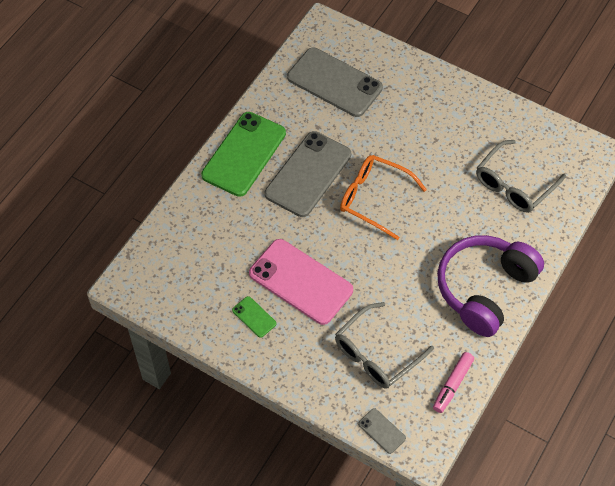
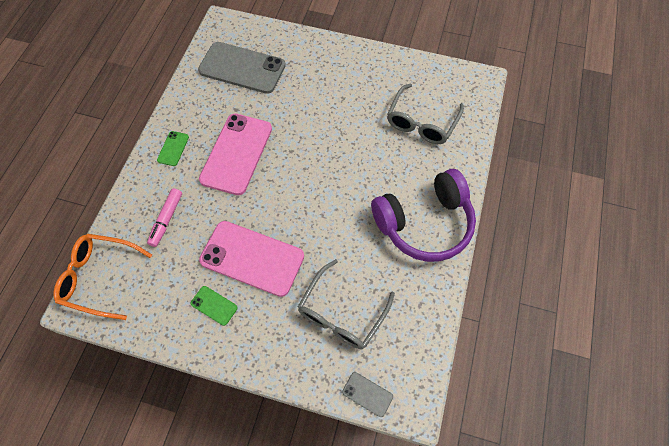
camera: 15 degrees left, 5 degrees up
green phone [201,112,286,197] -> green phone [157,131,189,166], size x0.44
grey phone [265,131,351,217] -> pink phone [199,113,272,195]
orange glasses [340,155,427,240] -> orange glasses moved to [53,234,152,320]
pink marker [433,352,474,413] -> pink marker moved to [147,188,182,247]
purple headphones [437,235,544,337] -> purple headphones turned 135 degrees counterclockwise [371,169,476,262]

